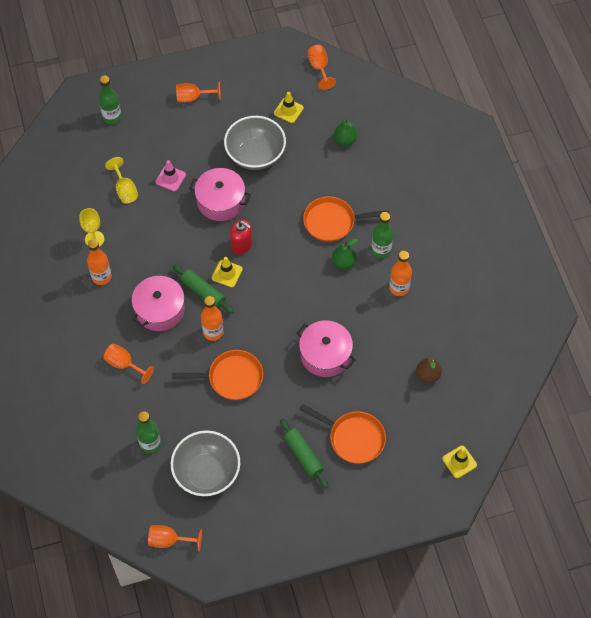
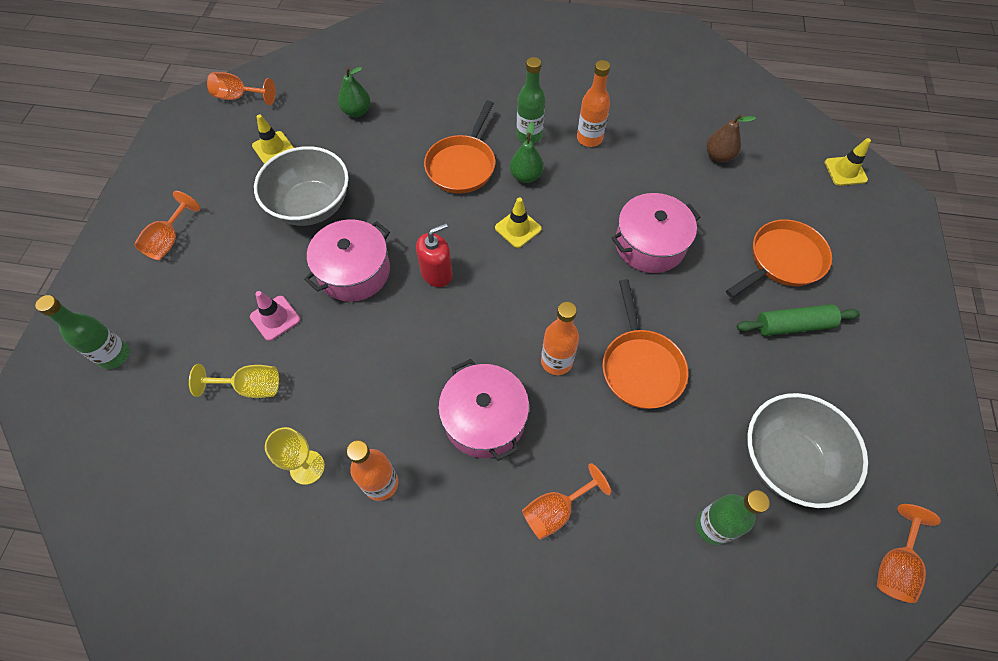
camera: 65 degrees left, 0 degrees up
orange pan [172,350,263,400] -> orange pan turned 150 degrees clockwise [603,279,688,409]
green rolling pin [173,264,234,314] -> none
yellow traffic cone [212,257,243,287] -> yellow traffic cone moved to [495,197,542,248]

